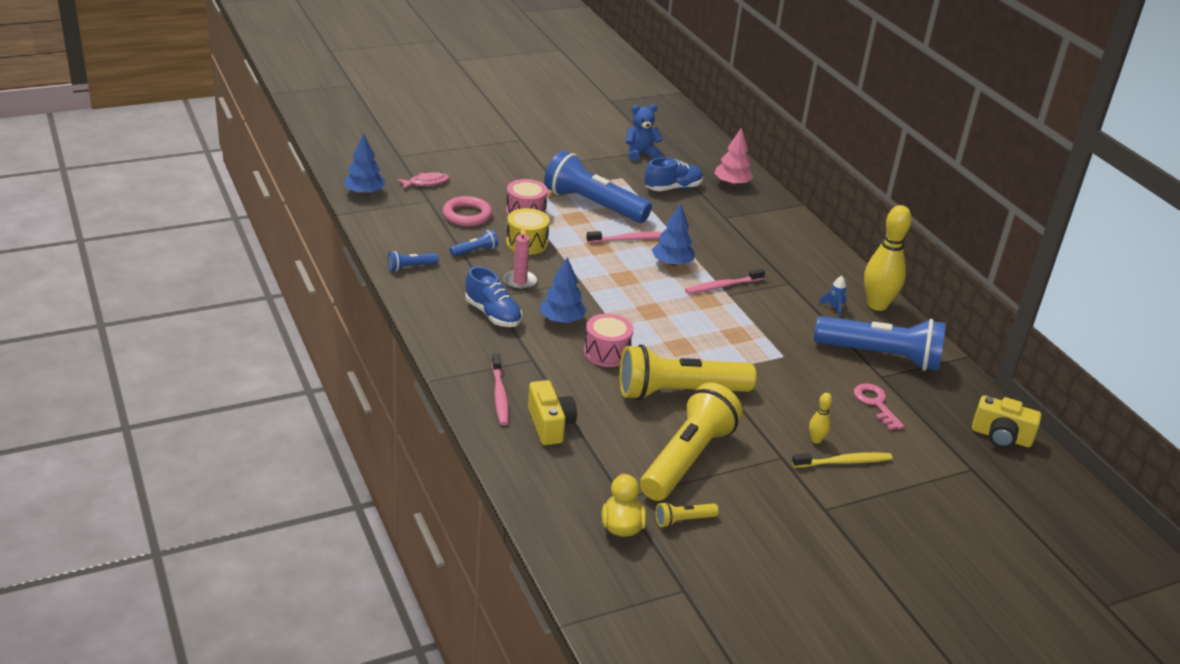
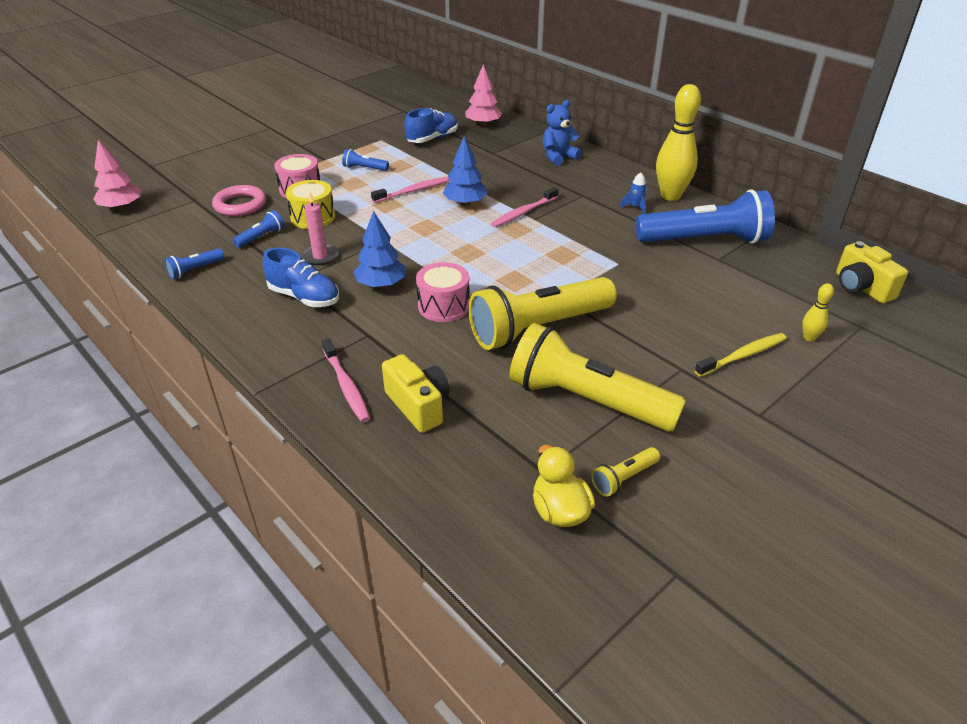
camera: 15 degrees left, 5 degrees up
blue tree [343,134,385,195] -> pink tree [93,140,141,210]
pink fish [397,172,449,189] -> none
blue flashlight [544,151,652,223] -> blue flashlight [342,149,389,171], size x0.41
blue teddy bear [626,104,663,161] -> blue teddy bear moved to [543,100,582,166]
yellow flashlight [640,382,743,501] -> yellow flashlight turned 75 degrees counterclockwise [509,323,686,432]
yellow bowling pin [809,393,832,444] -> yellow bowling pin moved to [802,283,834,342]
pink key [854,383,904,430] -> none
yellow camera [972,395,1041,448] -> yellow camera turned 60 degrees clockwise [836,241,908,303]

